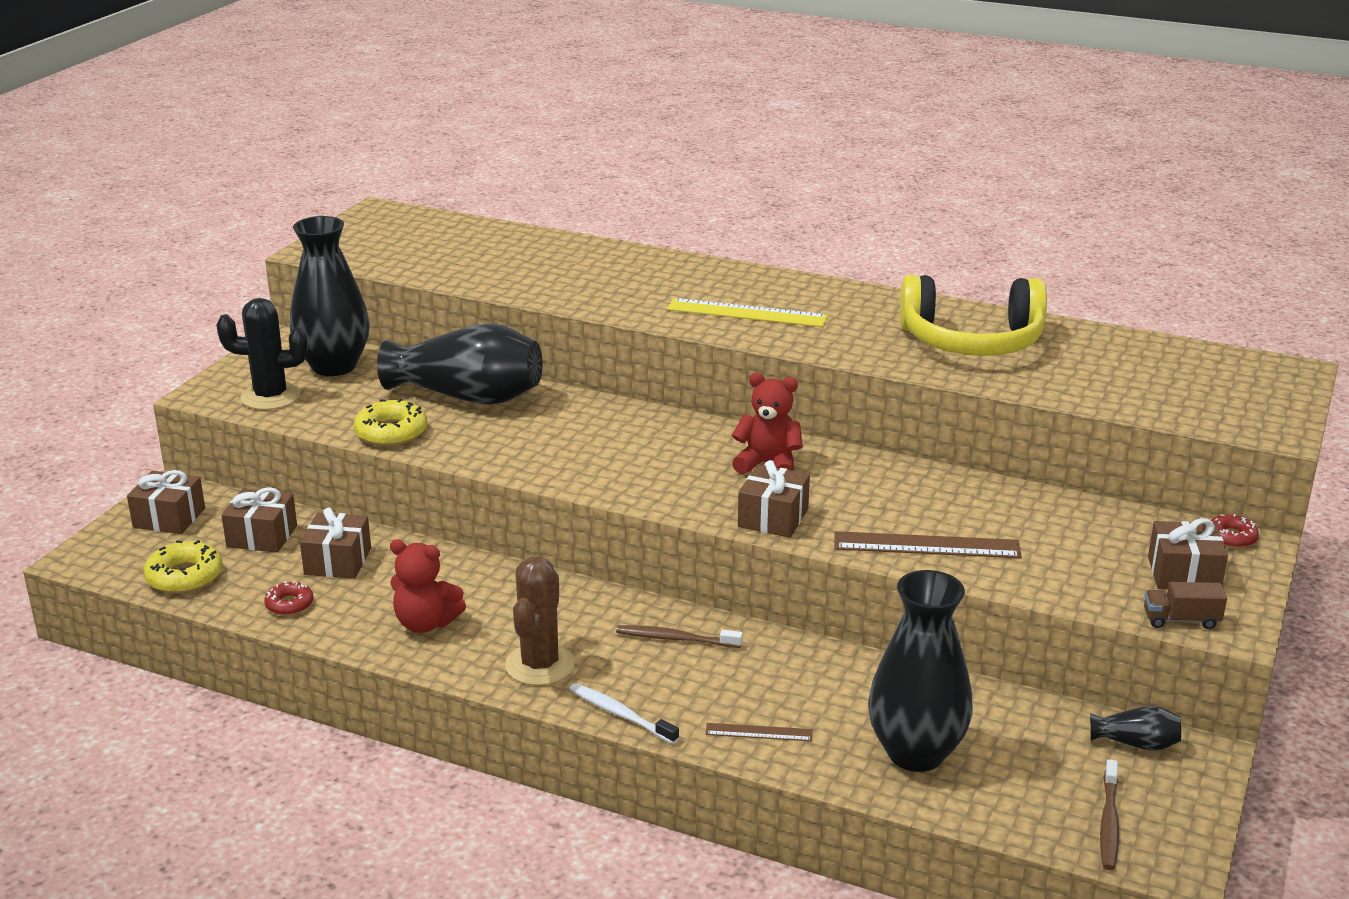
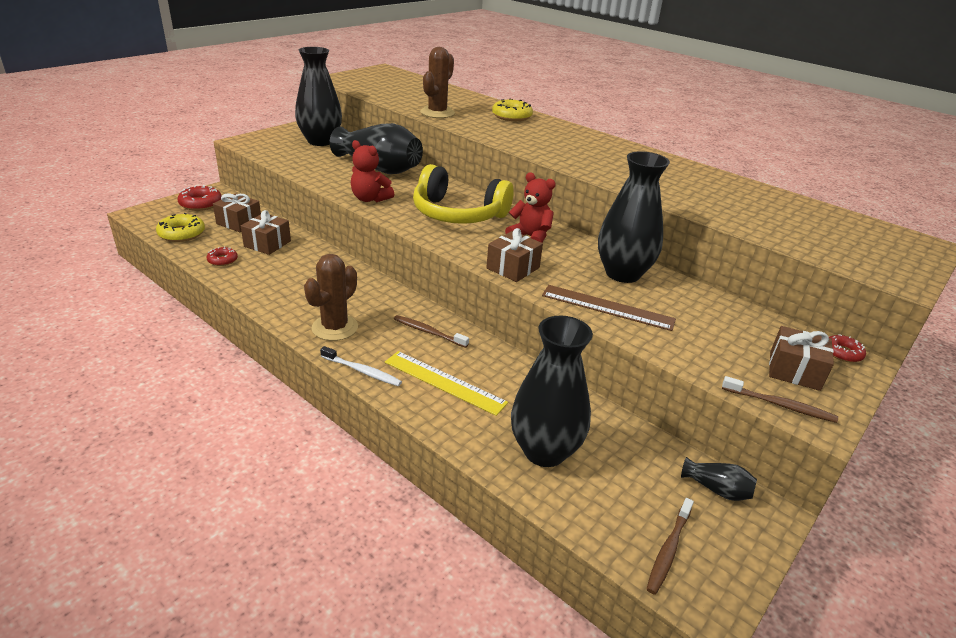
camera: 15 degrees right, 5 degrees up
brown gift [127,470,205,534] -> red donut [177,185,222,211]
black cactus [216,298,308,410] -> none
yellow donut [354,399,427,446] -> yellow donut moved to [492,99,533,121]
red teddy bear [390,539,466,633] -> red teddy bear moved to [351,140,394,202]
white toothbrush [569,683,679,744] -> white toothbrush turned 150 degrees clockwise [320,346,402,386]
yellow ruler [667,298,828,327] -> yellow ruler moved to [385,351,508,416]
brown ruler [705,723,813,741] -> none
yellow headphones [900,275,1047,356] -> yellow headphones moved to [413,164,514,224]
brown truck [1144,582,1227,629] -> brown toothbrush [722,376,838,423]
none -> brown cactus [420,47,455,118]
none -> black vase [598,151,670,283]

